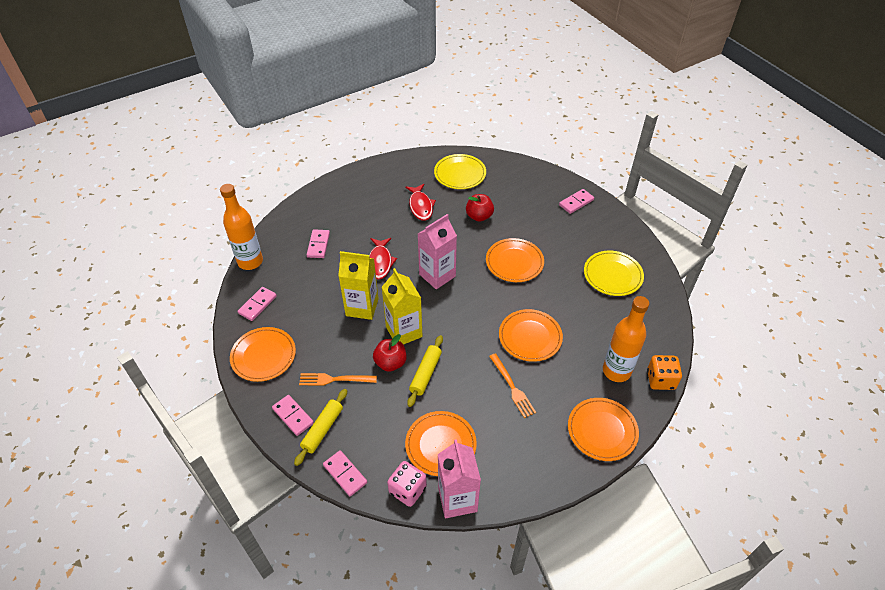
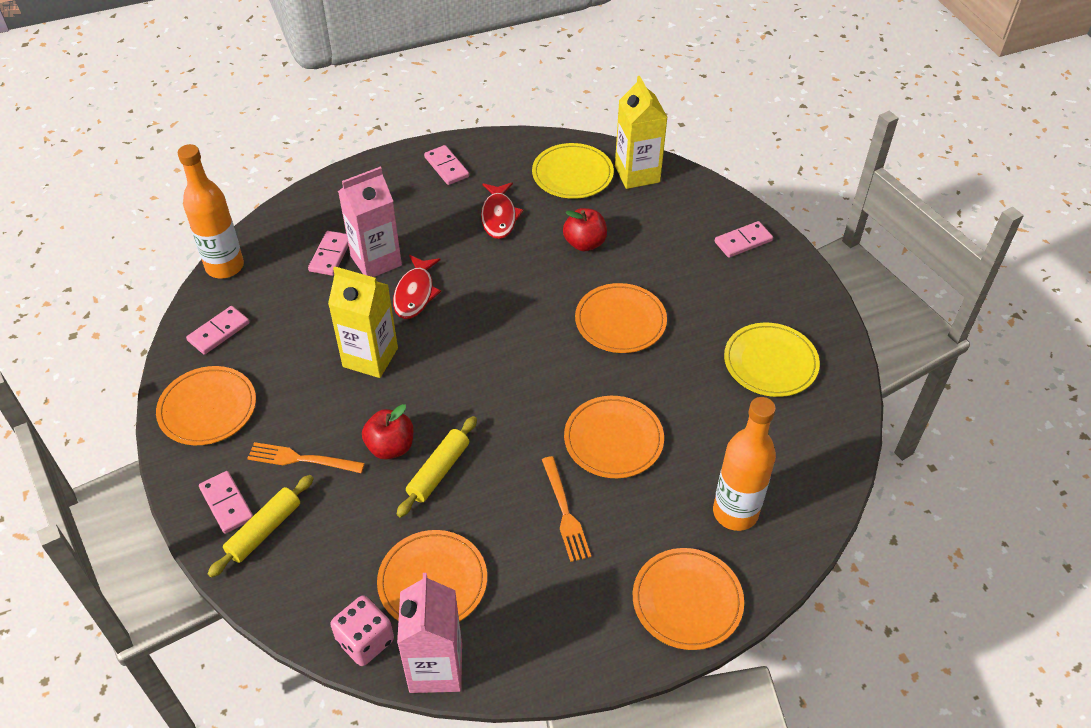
camera: 10 degrees right, 0 degrees up
pink domino [323,450,367,496] -> pink domino moved to [424,145,469,185]
yellow carton [382,268,423,345] -> yellow carton moved to [615,76,668,189]
pink carton [418,214,457,289] -> pink carton moved to [338,167,402,277]
orange dice [647,355,682,390] -> none

